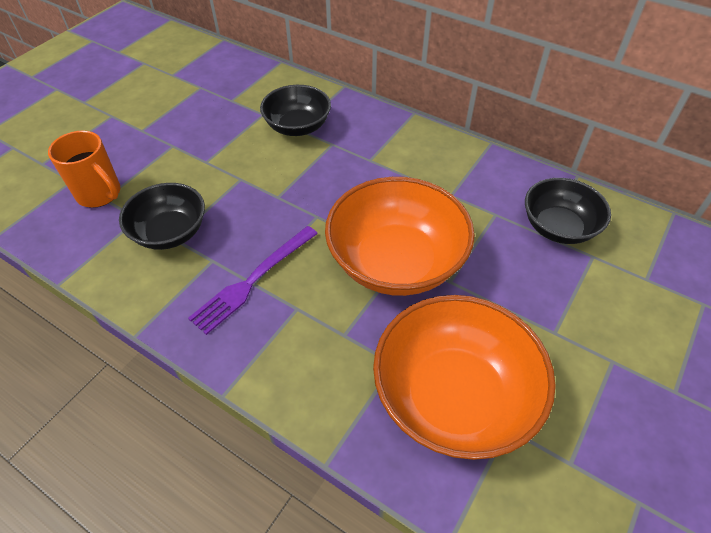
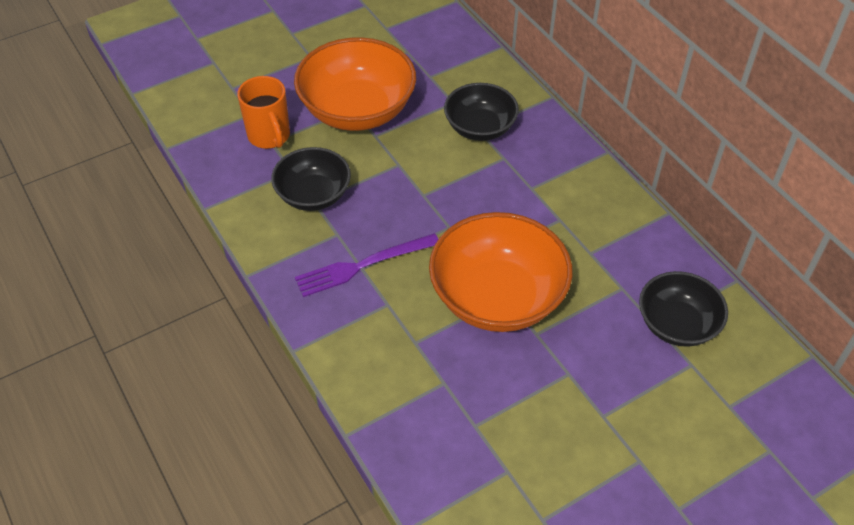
camera: 25 degrees right, 0 degrees up
orange bowl [373,295,556,460] -> orange bowl moved to [294,37,416,131]

